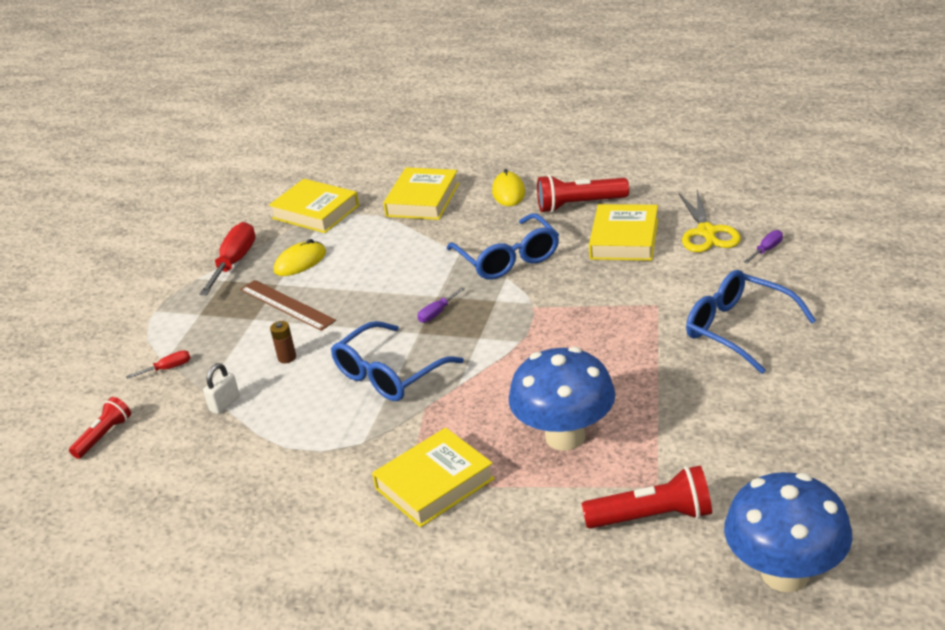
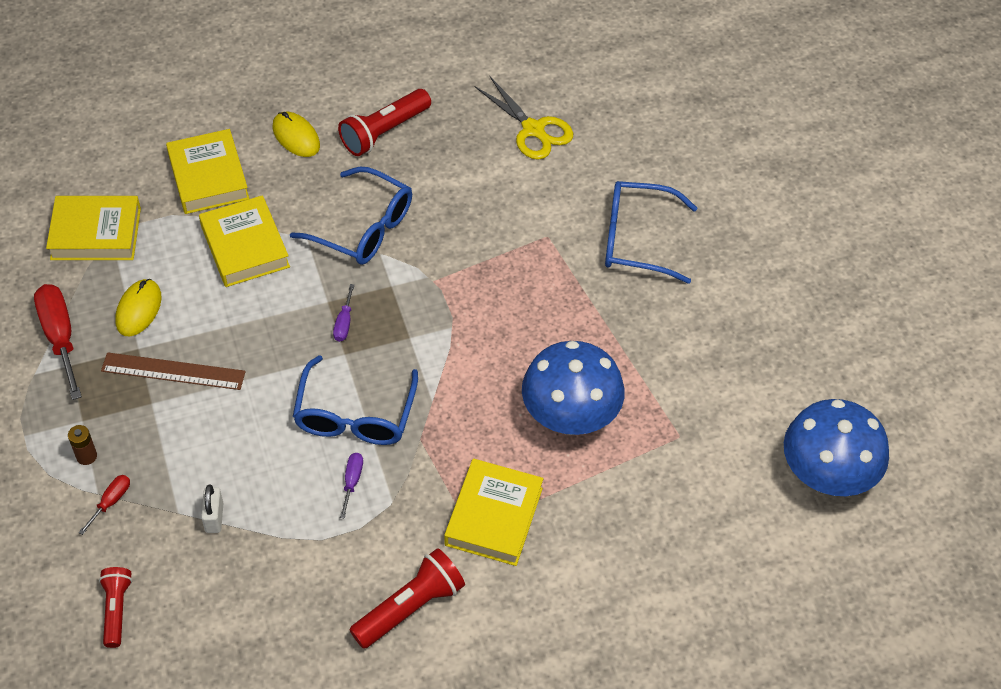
camera: 40 degrees left, 20 degrees up
brown battery [270,321,296,363] -> brown battery moved to [68,425,97,465]
red flashlight [581,466,712,529] -> red flashlight moved to [349,548,465,649]
yellow book [589,204,658,261] -> yellow book moved to [199,195,290,287]
purple screwdriver [744,230,783,263] -> purple screwdriver moved to [340,453,363,518]

